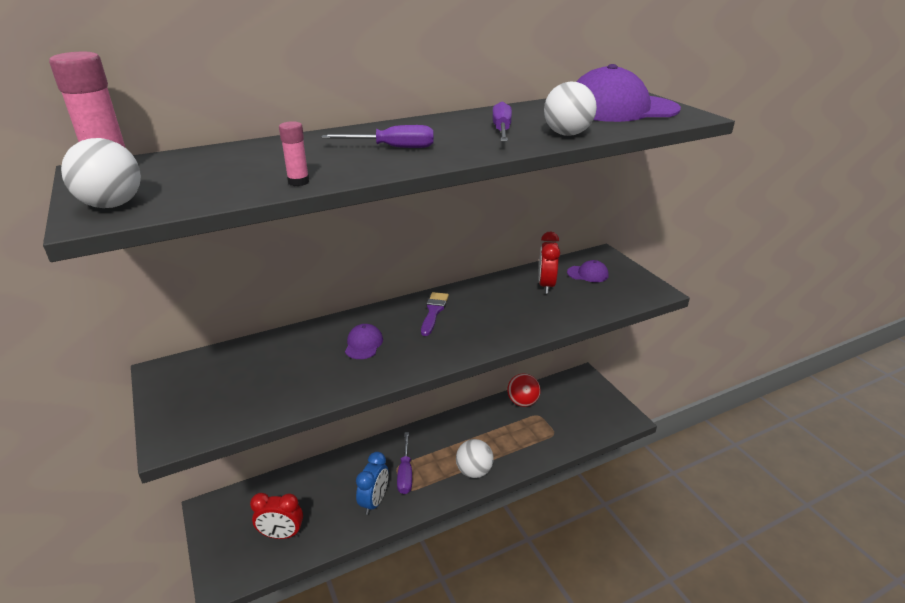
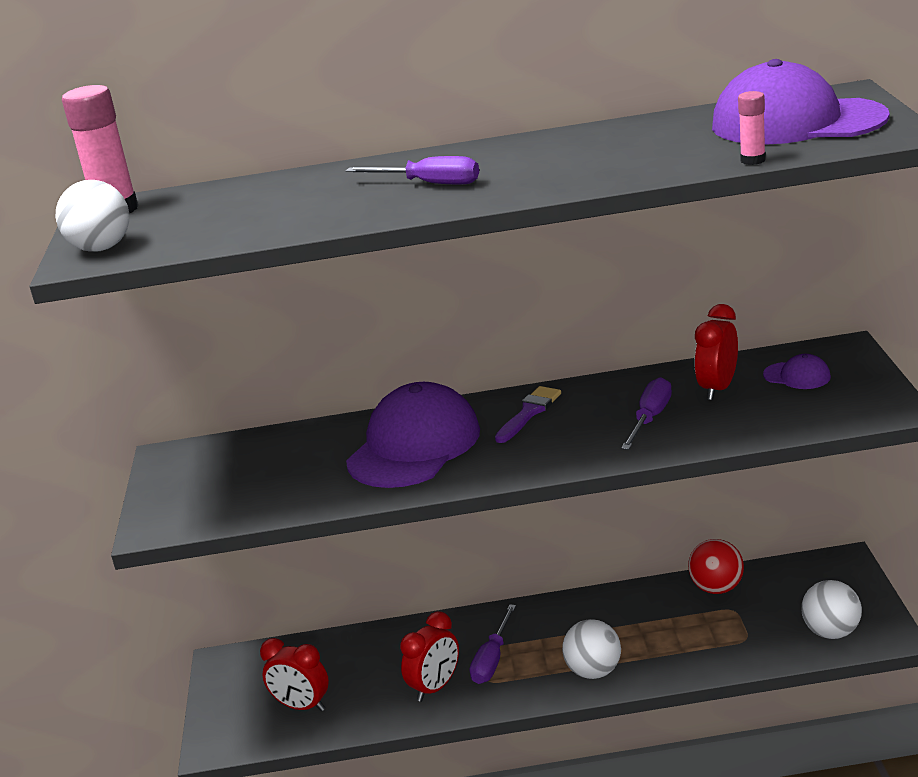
camera: 25 degrees right, 5 degrees down
pink glue stick [279,121,310,186] -> pink glue stick moved to [738,91,766,165]
purple cap [345,324,383,359] -> purple cap [346,382,480,488], size x2.32
blue clock [356,452,388,515] -> red clock [400,611,459,702]
purple screwdriver [492,101,512,141] -> purple screwdriver moved to [621,377,672,450]
white ball [544,82,597,136] -> white ball moved to [802,580,862,639]

